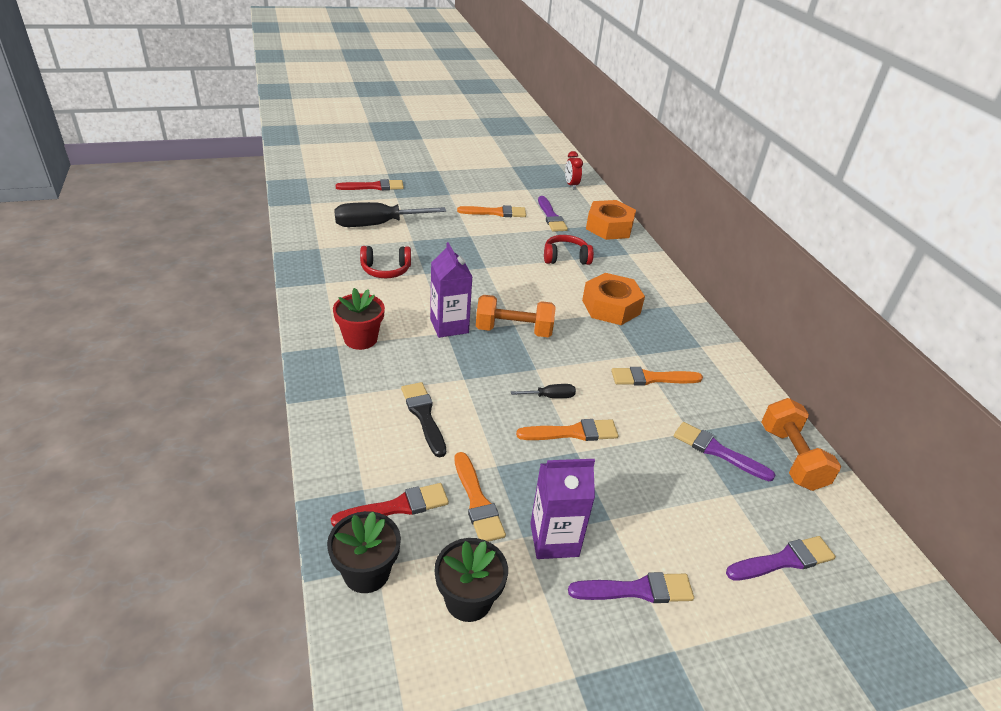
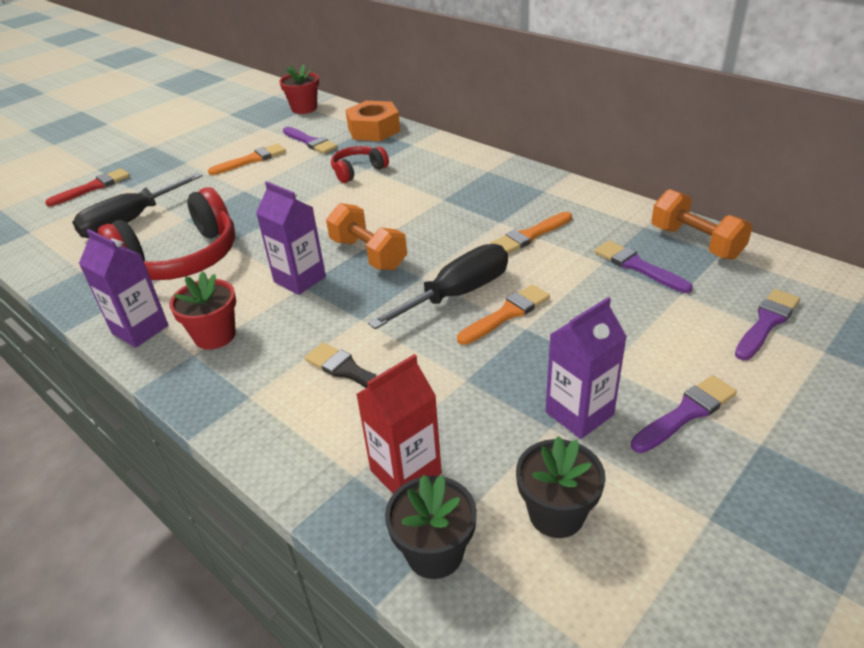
camera: 25 degrees left, 0 degrees up
red brush [331,483,449,526] -> red carton [356,354,442,494]
red headphones [360,246,411,278] -> red headphones [98,187,235,280], size x1.94
orange brush [455,452,506,542] -> none
orange dumbbell [476,295,556,337] -> orange dumbbell turned 75 degrees clockwise [326,203,407,270]
black screwdriver [511,384,576,398] -> black screwdriver [368,244,508,329], size x2.26
red clock [565,151,583,190] -> red flower pot [279,64,319,114]
orange nut [582,273,645,325] -> none
purple brush [674,422,775,481] -> purple brush turned 45 degrees clockwise [595,240,693,293]
none -> purple carton [79,229,169,348]

